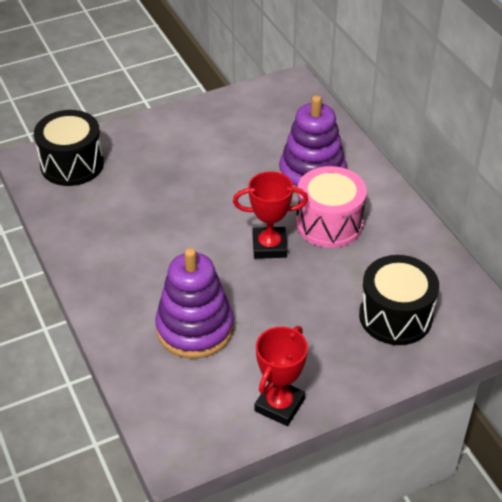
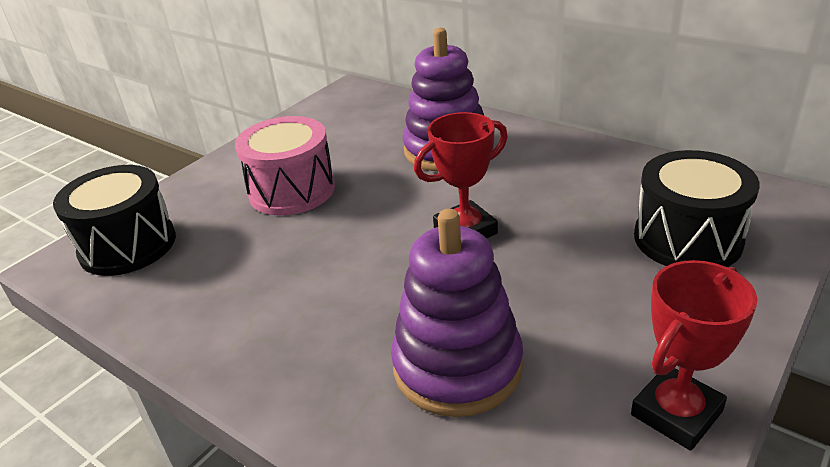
camera: 25 degrees left, 10 degrees down
red trophy [254,326,308,426] -> red trophy turned 45 degrees clockwise [631,260,758,451]
pink drum [296,166,367,248] -> pink drum moved to [235,116,335,216]

